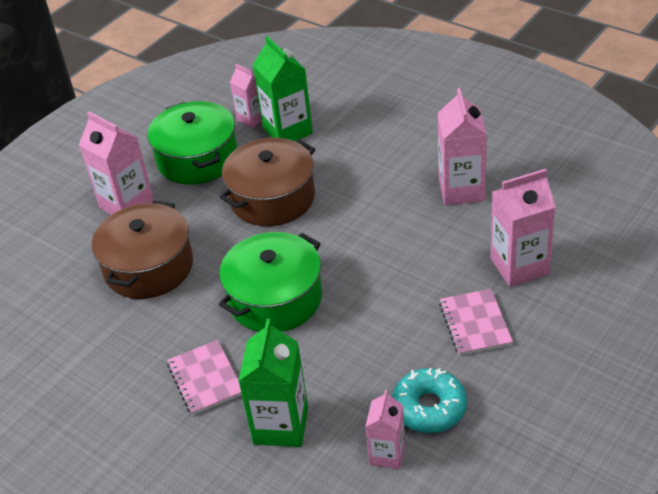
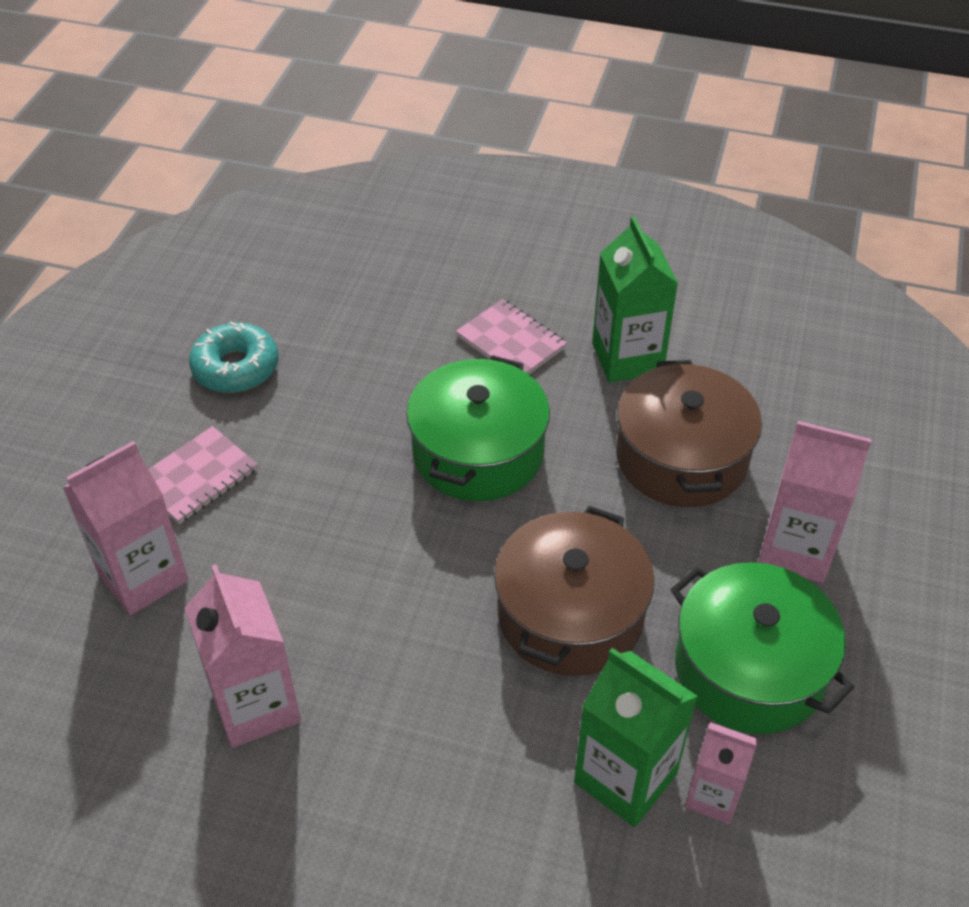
camera: 155 degrees right, 5 degrees up
green carton [238,319,308,447] -> green carton moved to [592,216,678,383]
pink carton [365,390,405,469] -> none
pink notebook [439,289,513,355] -> pink notebook turned 75 degrees clockwise [148,426,258,524]

